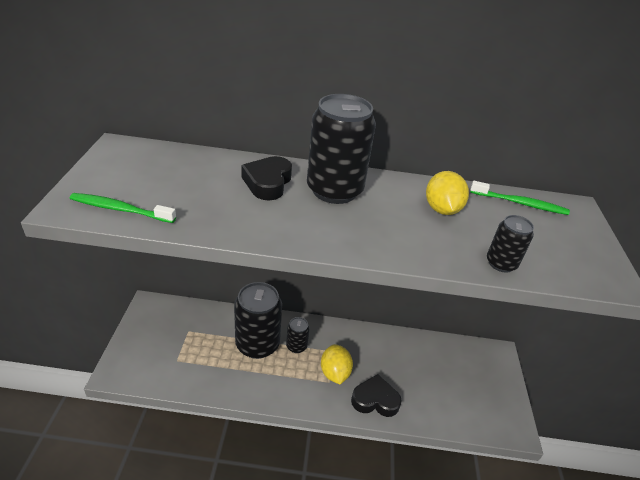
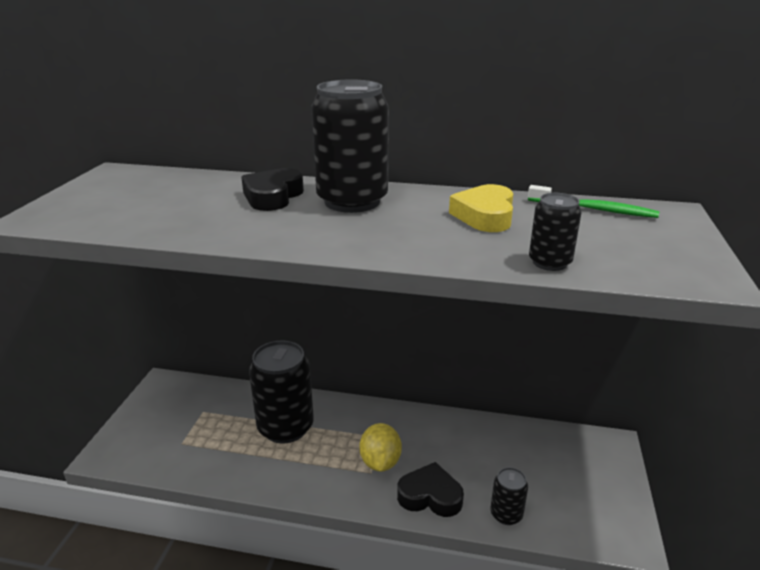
camera: 10 degrees right, 10 degrees down
green toothbrush [70,193,176,223] -> none
black can [286,317,310,353] -> black can moved to [491,467,528,525]
yellow lemon [426,171,469,215] -> yellow heart [449,184,513,232]

